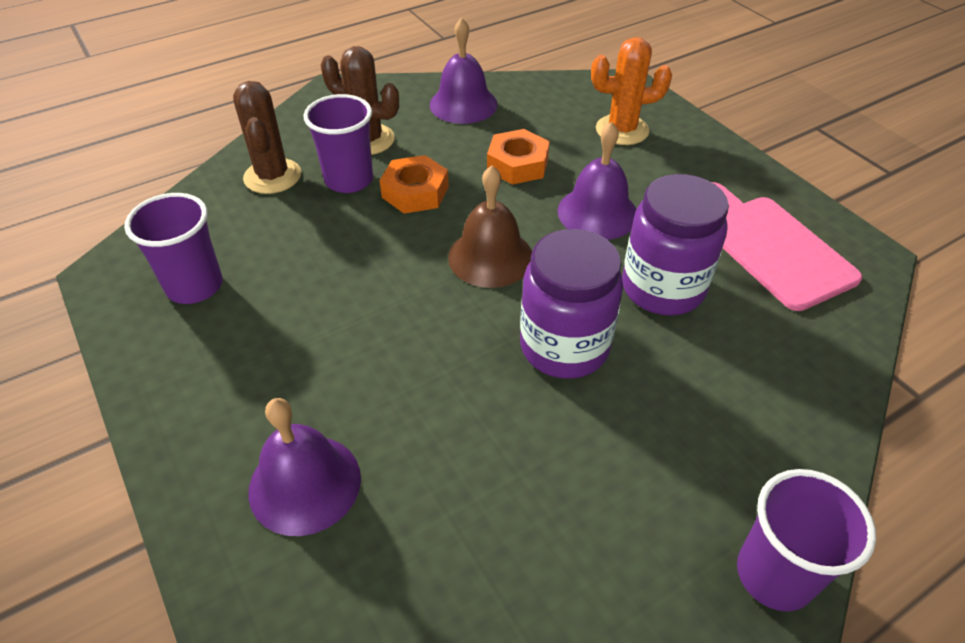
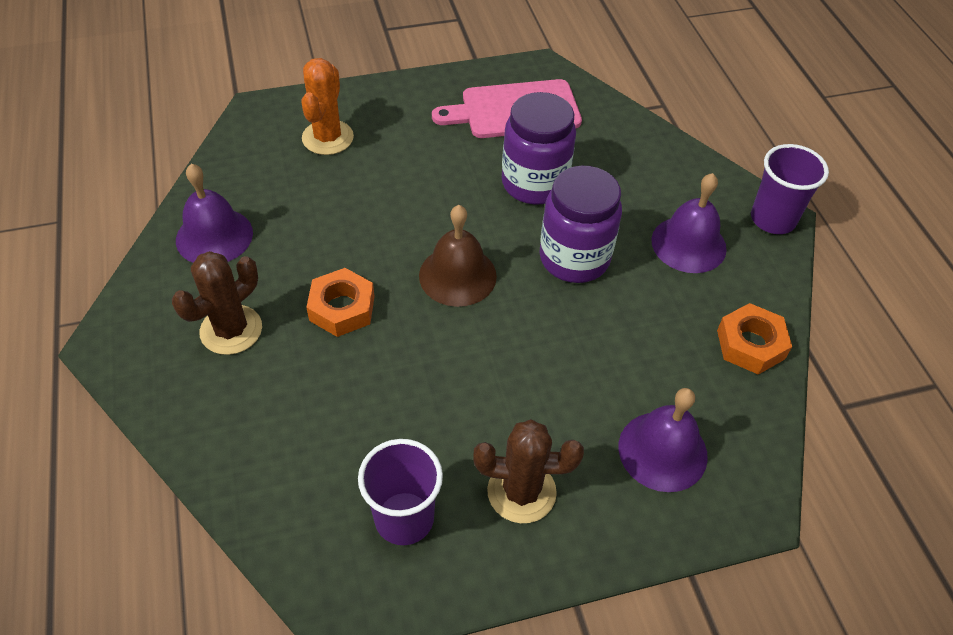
camera: 75 degrees left, 5 degrees up
brown cactus [233,81,301,194] -> brown cactus moved to [473,419,584,523]
purple cup [304,94,373,193] -> none
orange nut [487,129,550,185] -> orange nut moved to [717,303,792,375]
purple bell [558,122,636,240] -> purple bell moved to [651,173,727,273]

